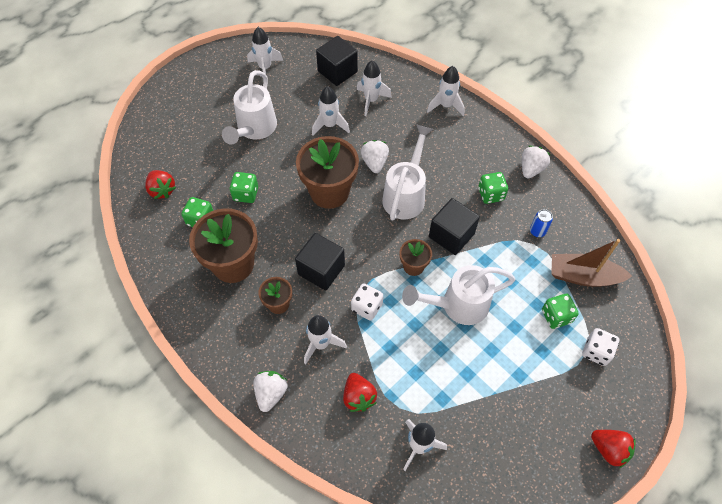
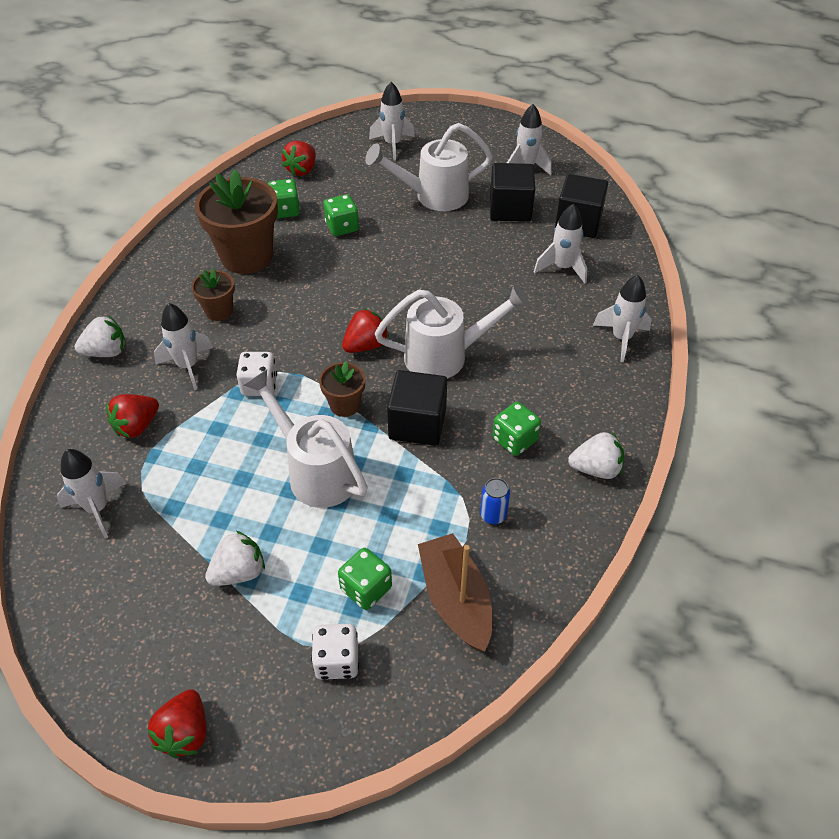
camera: 60 degrees right, 10 degrees down
black cube [295,233,345,290] -> black cube moved to [490,163,535,222]
brown flower pot [296,136,359,209] -> none
white rocket [312,86,350,136] -> white rocket moved to [369,82,415,161]
white strawberry [361,140,389,173] -> white strawberry moved to [205,531,265,586]
none -> red strawberry [342,308,389,353]

